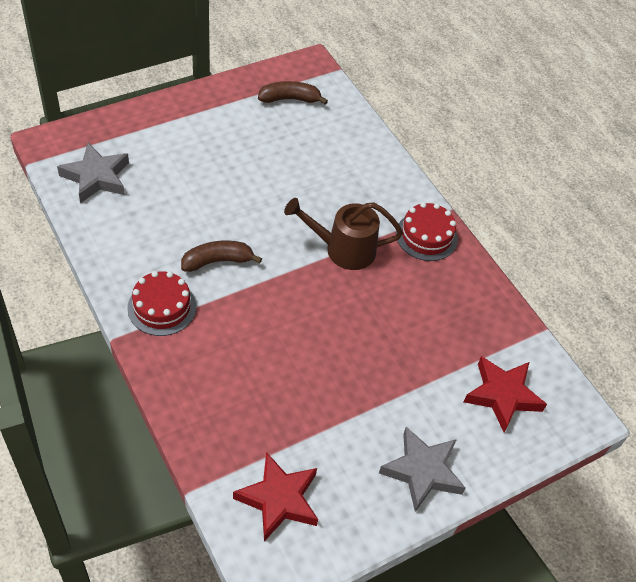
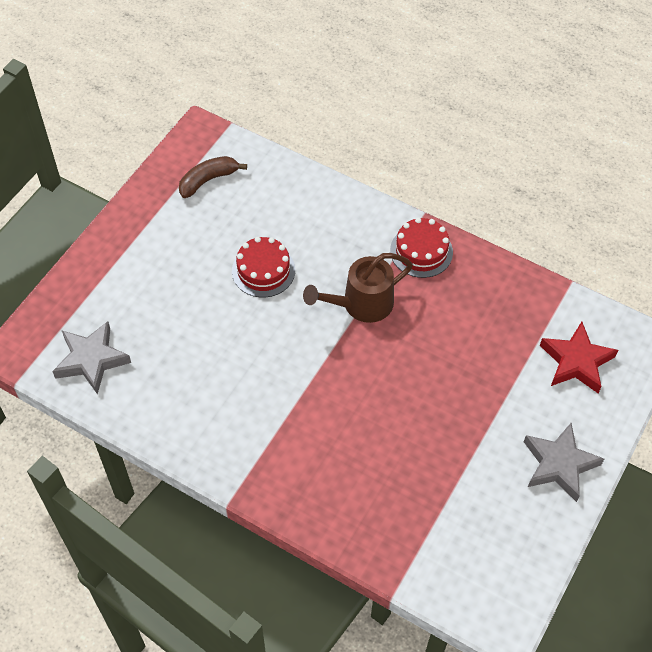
camera: 25 degrees left, 5 degrees up
red cake [127,271,196,336] -> red cake moved to [232,237,295,298]
brown banana [181,241,262,272] -> none
red star [233,452,318,542] -> none

